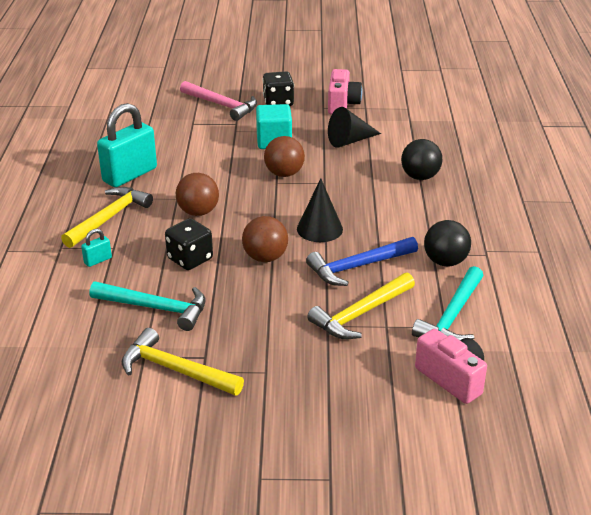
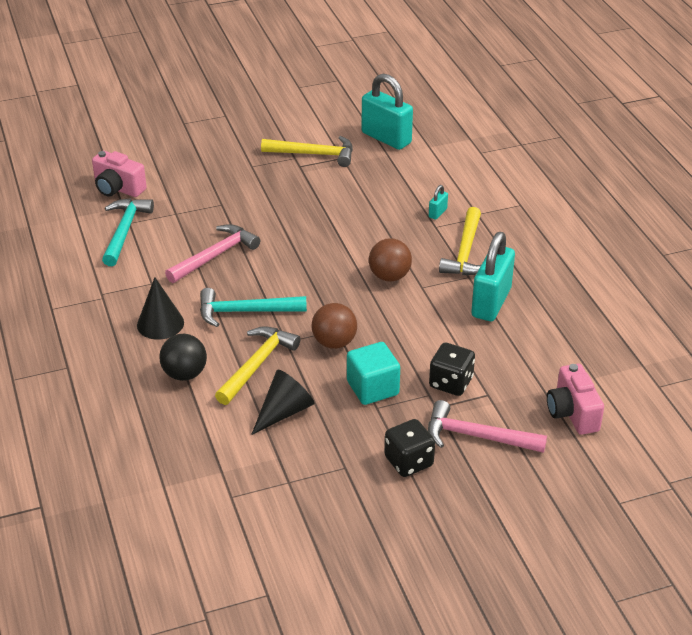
camera: 160 degrees right, 5 degrees up
turquoise hammer [90,282,206,331] -> turquoise hammer moved to [200,288,307,327]
black dice [165,218,213,270] -> black dice moved to [429,343,475,396]
brown ball [242,216,288,262] -> none
black cone [297,178,343,242] -> black cone moved to [137,277,184,340]
blue hammer [306,237,418,286] -> pink hammer [165,224,260,283]
yellow hammer [307,272,415,339] -> yellow hammer moved to [215,326,301,405]
pink camera [328,69,362,114] -> pink camera moved to [547,364,604,435]
black ball [424,220,471,267] -> none
none -> turquoise padlock [361,74,413,150]

